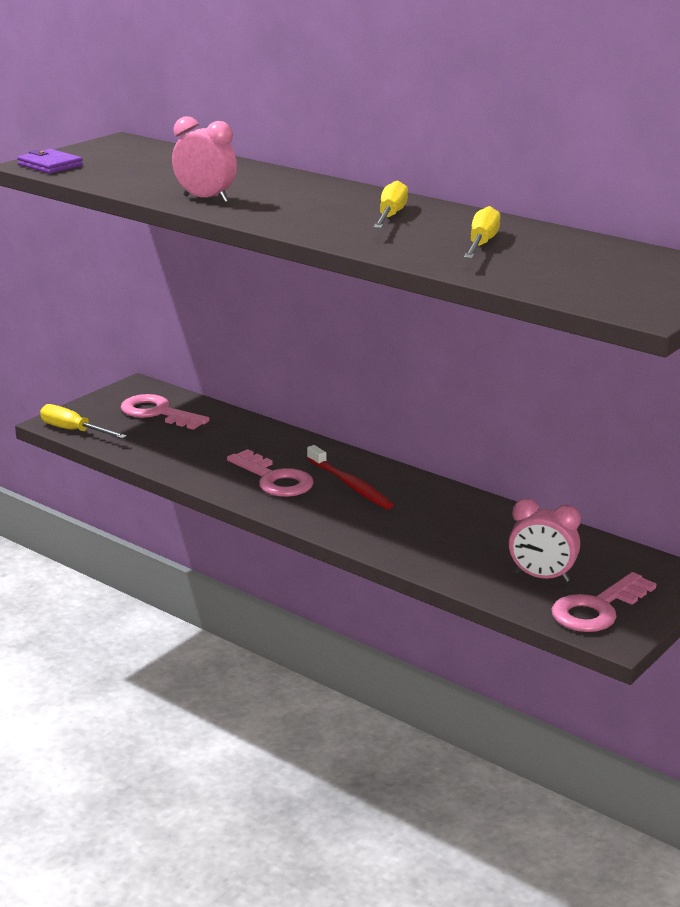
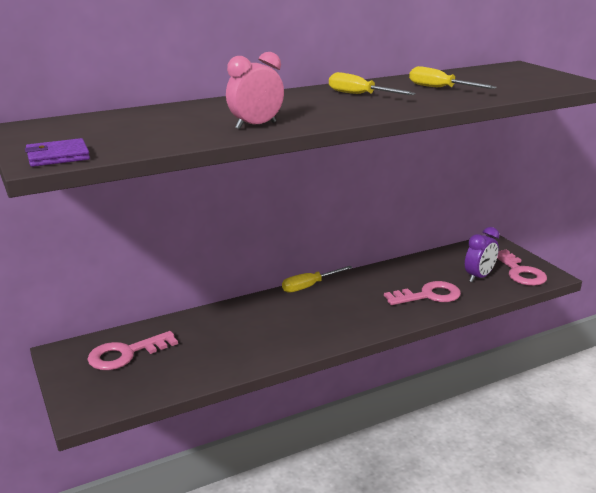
camera: 65 degrees left, 0 degrees up
yellow screwdriver [40,404,127,439] -> yellow screwdriver moved to [282,266,353,293]
pink key [227,449,314,497] -> pink key moved to [384,281,461,305]
red toothbrush [307,445,394,509] -> none
pink clock [509,498,581,582] -> purple clock [465,227,499,282]

